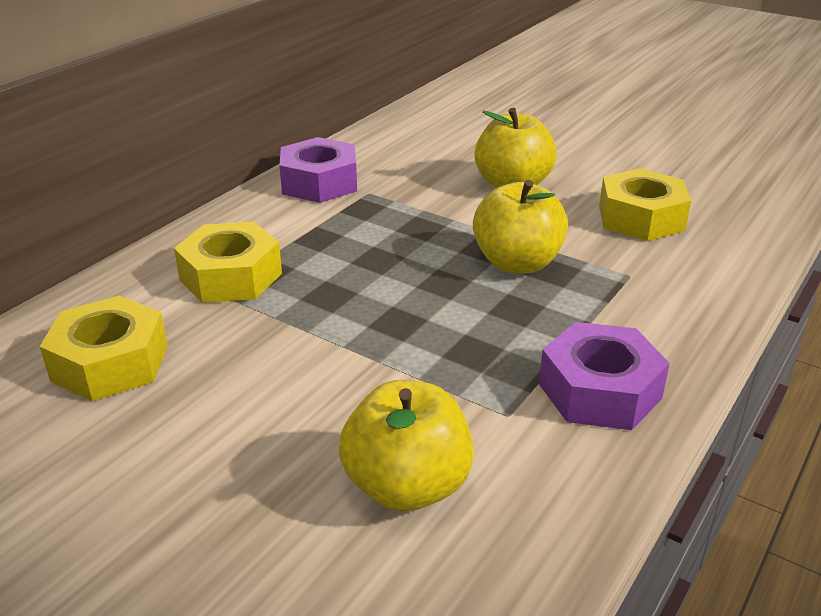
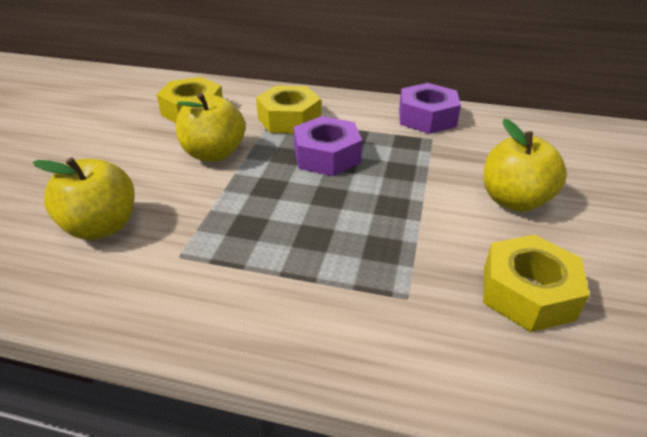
camera: 70 degrees right, 5 degrees up
yellow apple [473,180,568,274] -> yellow apple moved to [176,92,245,162]
purple nut [539,322,670,430] -> purple nut moved to [293,116,362,176]

